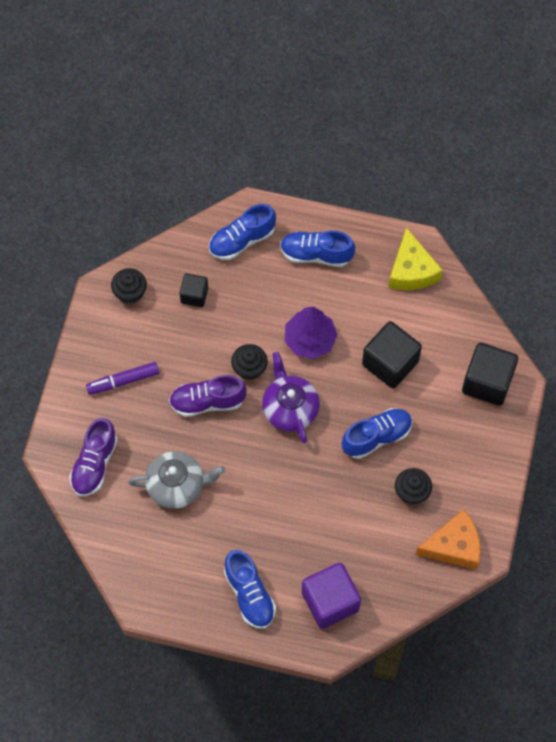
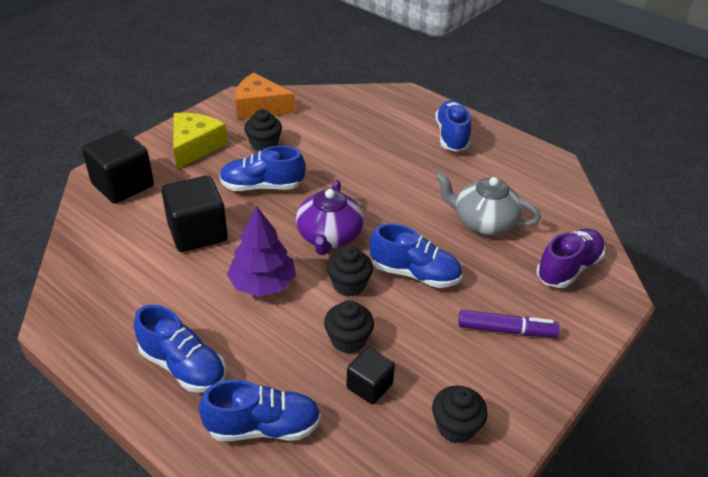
camera: 155 degrees left, 25 degrees down
purple shoe [169,375,247,417] -> blue shoe [370,223,462,288]
purple cube [302,563,361,629] -> none
yellow cheese [388,227,443,290] -> yellow cheese moved to [173,113,228,169]
none -> black cupcake [324,300,374,353]

